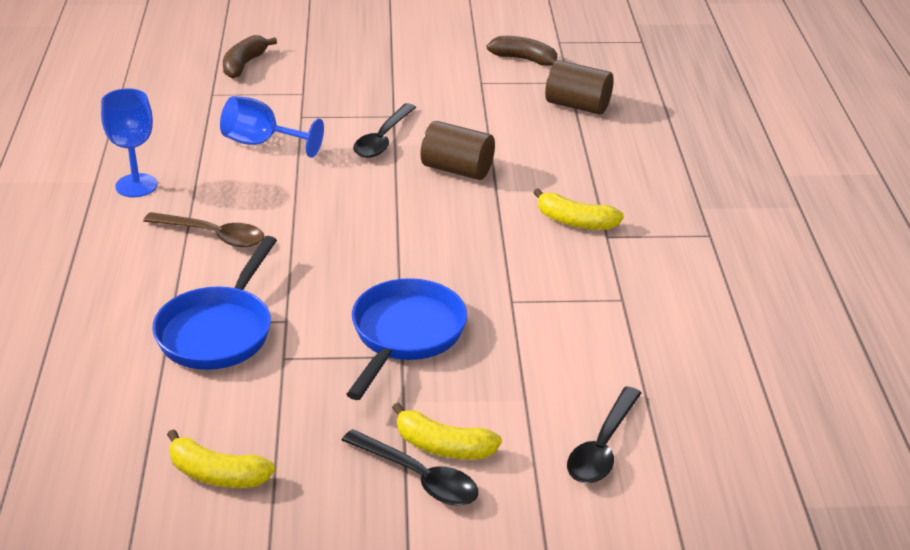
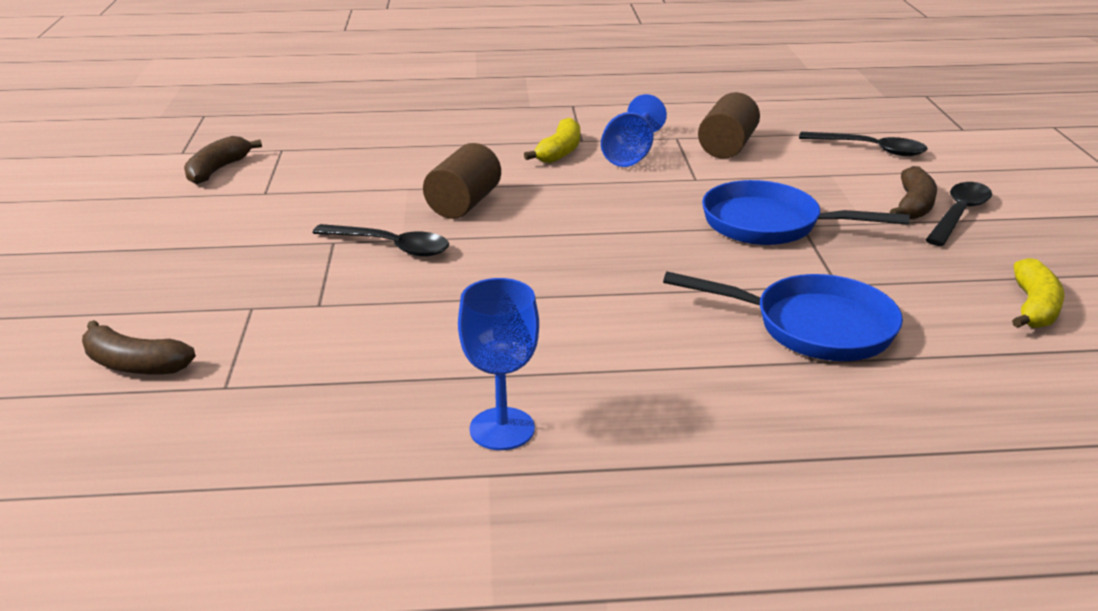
camera: 90 degrees left, 5 degrees down
brown spoon [143,212,265,247] -> none
blue goblet [220,96,324,158] -> blue goblet moved to [601,94,667,167]
yellow banana [392,403,502,459] -> brown banana [890,166,937,220]
brown cylinder [545,60,614,115] -> brown cylinder moved to [698,92,760,159]

